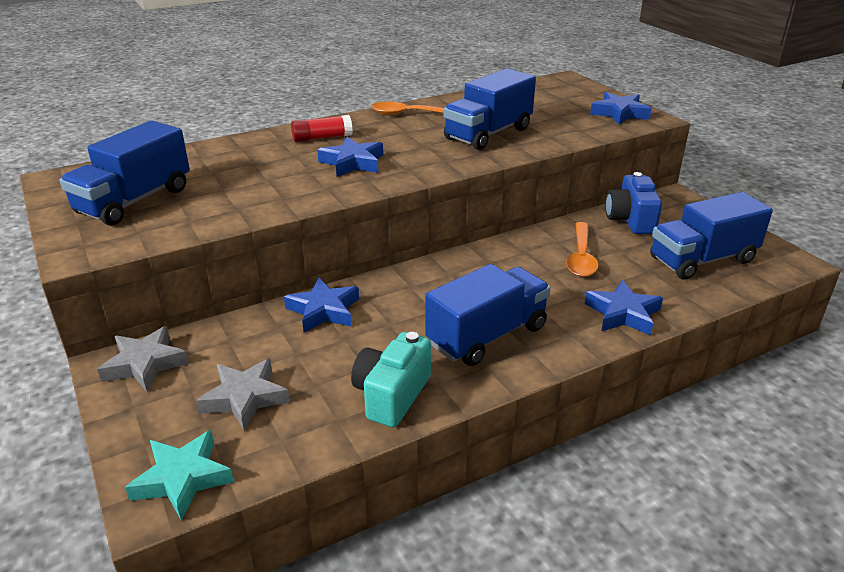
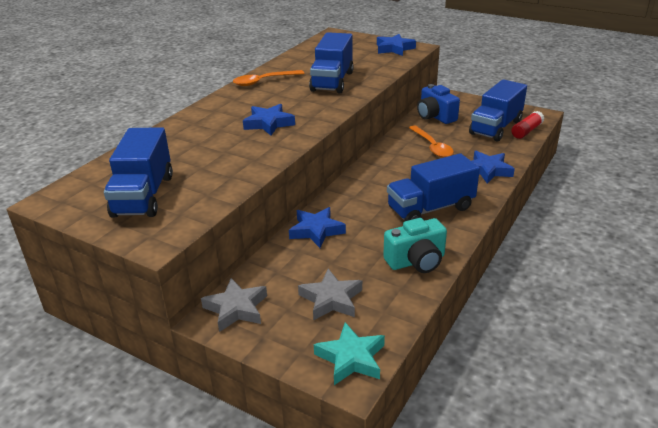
camera: 30 degrees left, 0 degrees up
red glue stick [291,115,353,142] -> red glue stick moved to [511,111,544,139]
turquoise camera [351,332,431,427] -> turquoise camera turned 105 degrees counterclockwise [383,218,447,273]
blue truck [425,264,551,366] -> blue truck turned 135 degrees counterclockwise [387,153,480,221]

